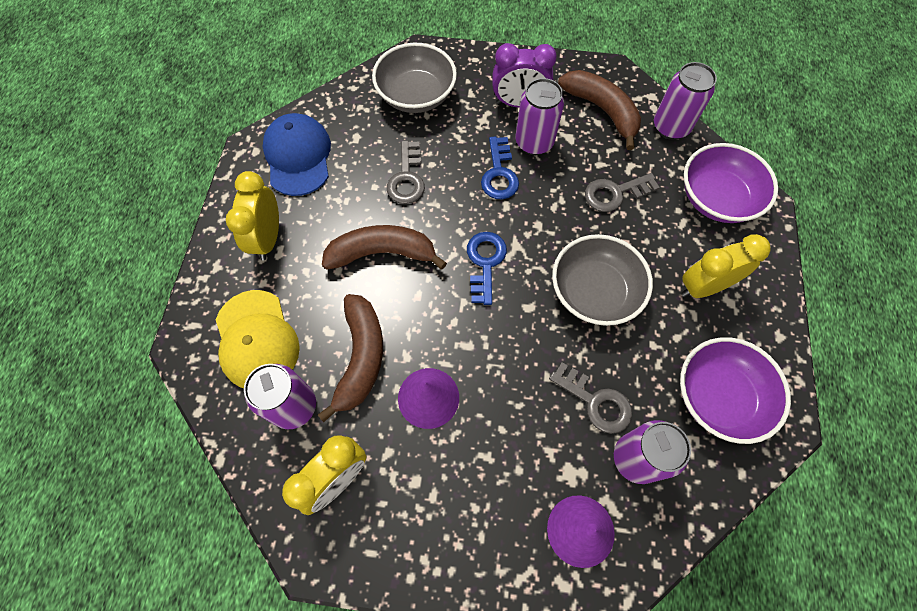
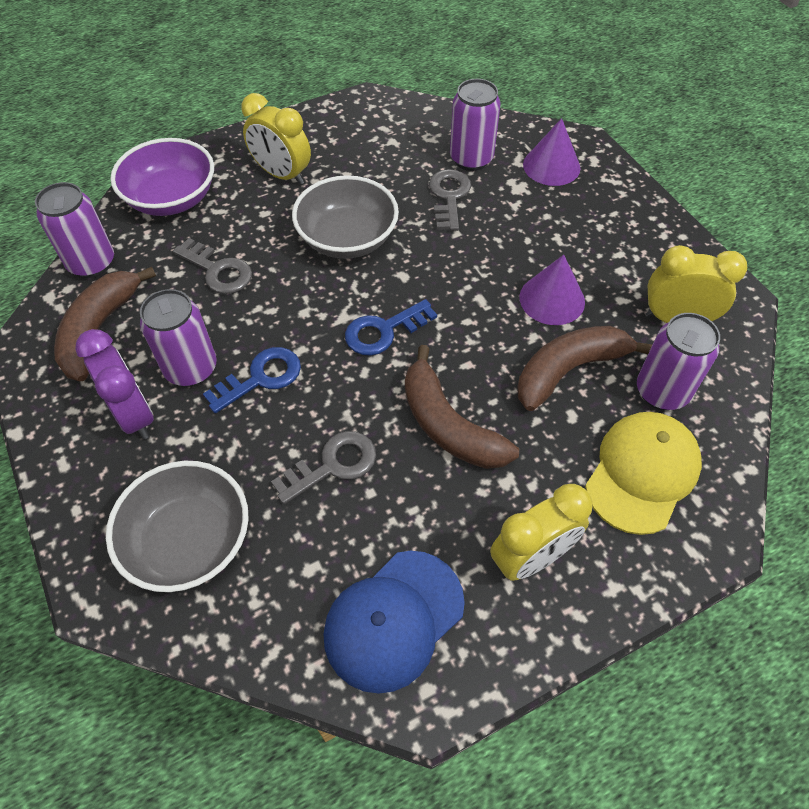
camera: 125 degrees left, 10 degrees down
purple bowl [680,337,791,444] -> none

